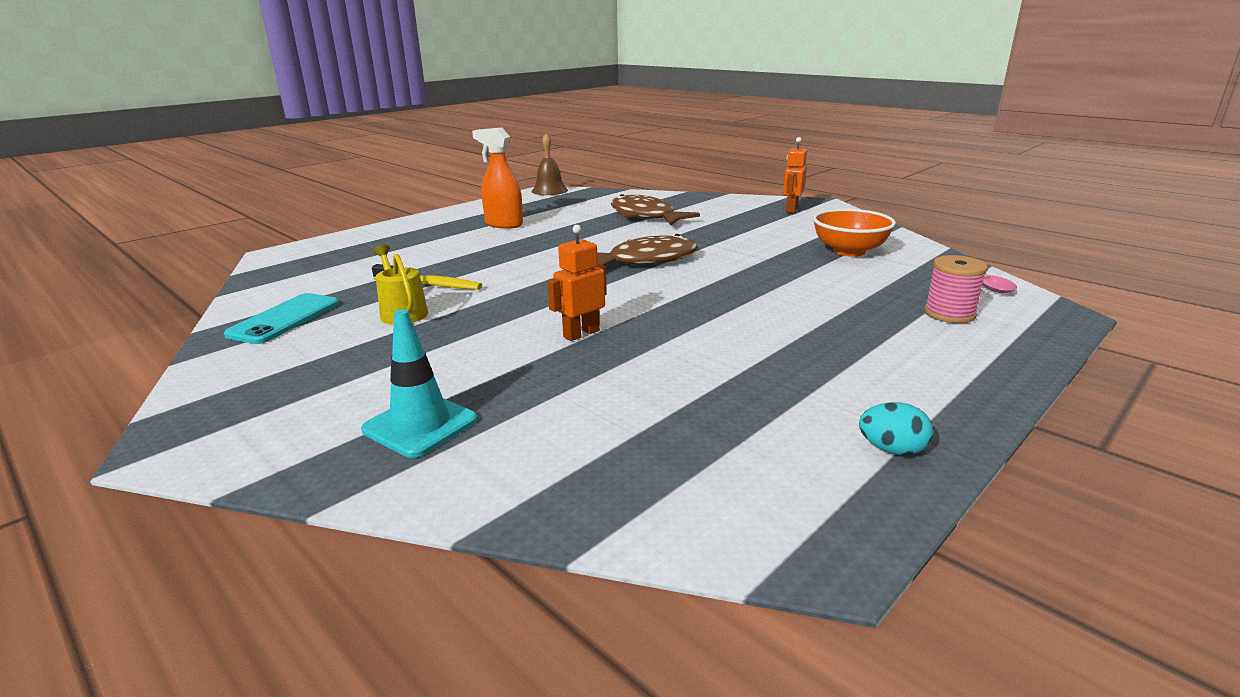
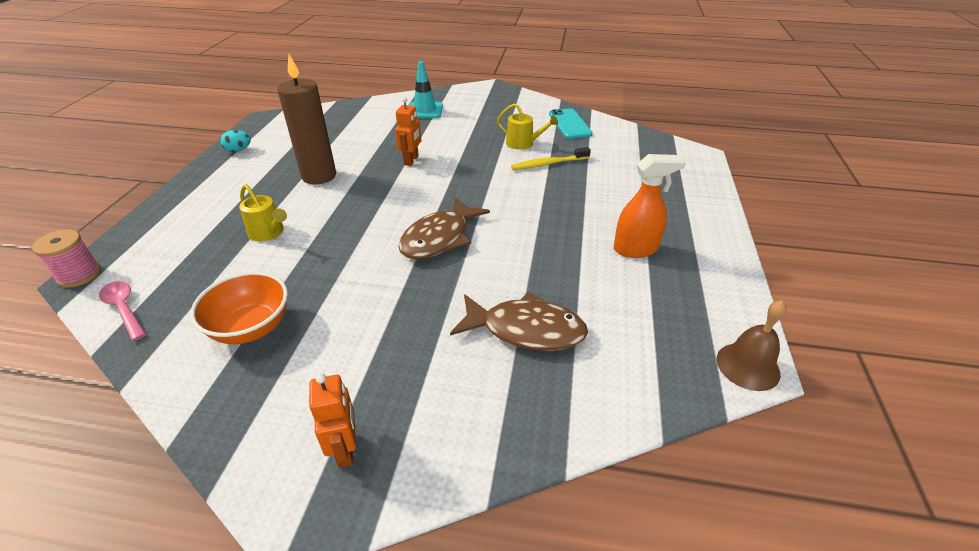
camera: 145 degrees right, 15 degrees up
pink spool [924,255,988,323] -> pink spool moved to [32,229,101,288]
none -> yellow watering can [239,184,287,241]
none -> brown candle [277,54,336,185]

